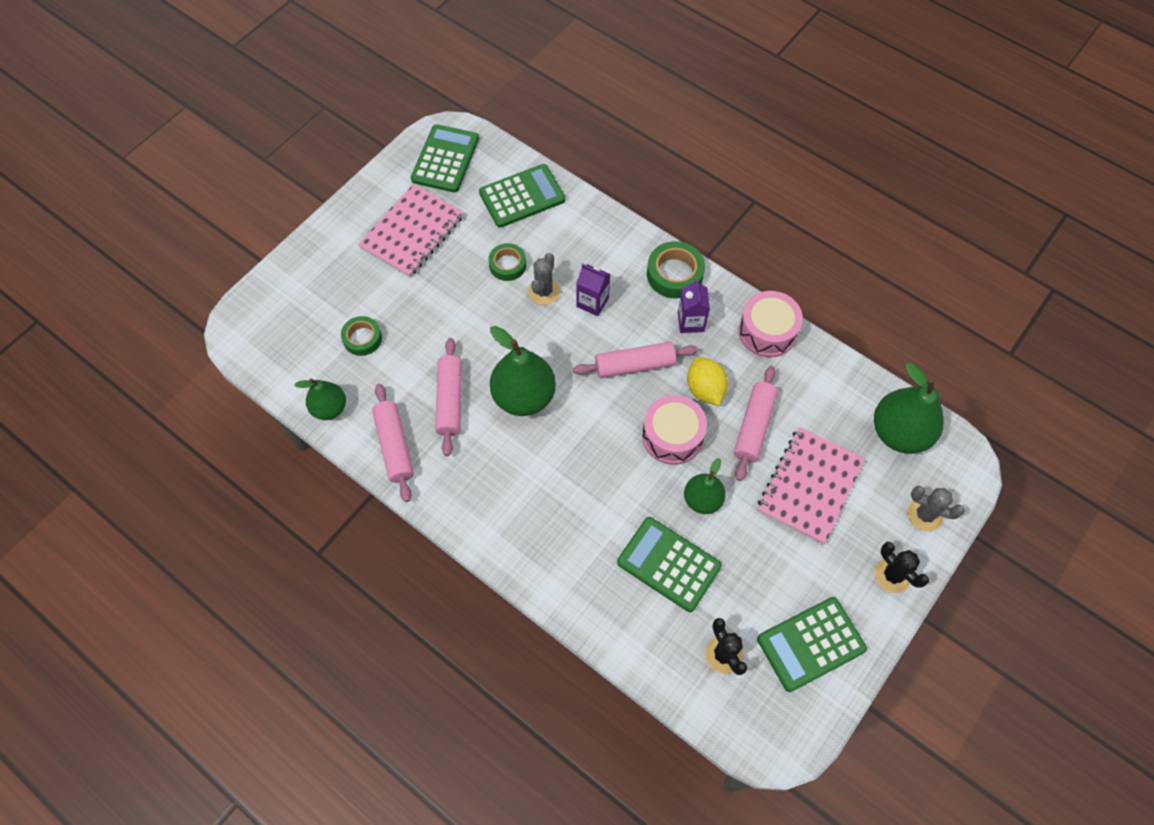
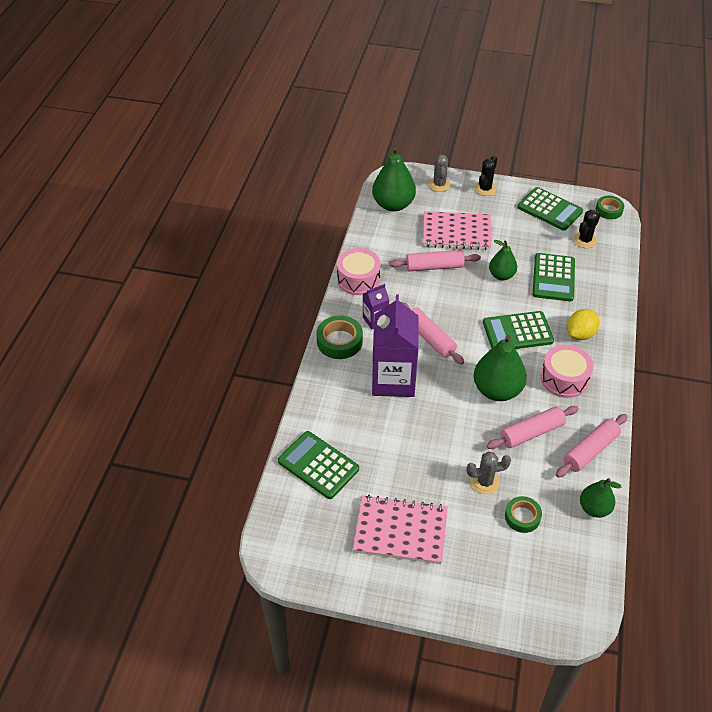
camera: 115 degrees left, 15 degrees down
green calculator [411,124,479,192] -> green calculator moved to [483,311,554,349]
green tape [488,243,526,281] -> green tape moved to [596,196,624,219]
grey cactus [528,253,560,305] -> grey cactus moved to [467,452,511,494]
purple carton [576,264,610,316] -> purple carton [372,295,419,397], size x2.06
pink drum [642,395,707,465] -> pink drum moved to [541,345,593,398]
yellow lemon [687,357,728,406] -> yellow lemon moved to [567,309,600,340]

